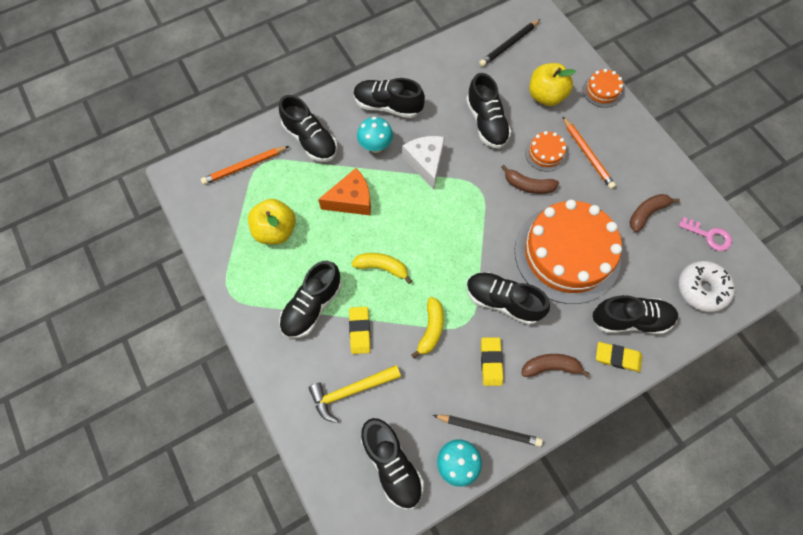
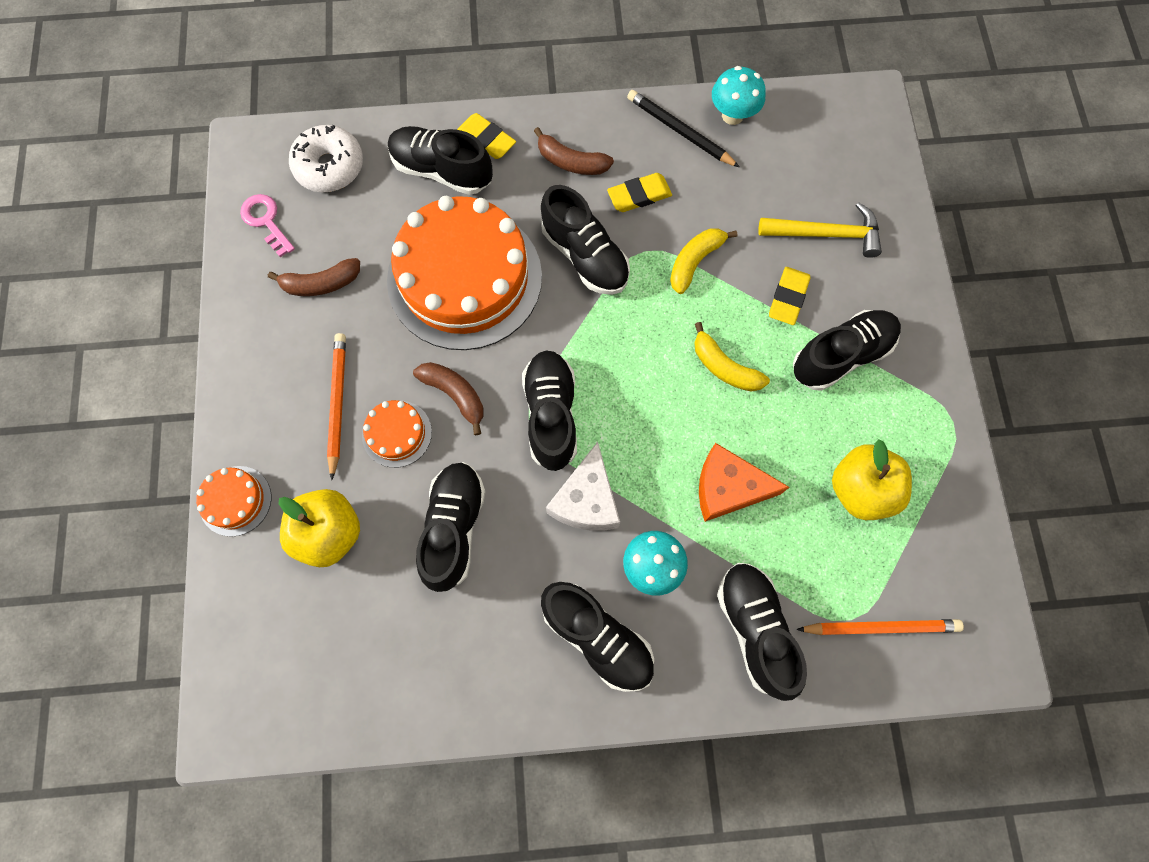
camera: 155 degrees left, 5 degrees up
black shoe [361,418,424,509] -> black shoe moved to [522,351,577,471]
black pencil [479,19,540,67] -> none
yellow eraser [481,337,503,386] -> yellow eraser turned 45 degrees clockwise [607,173,672,212]

